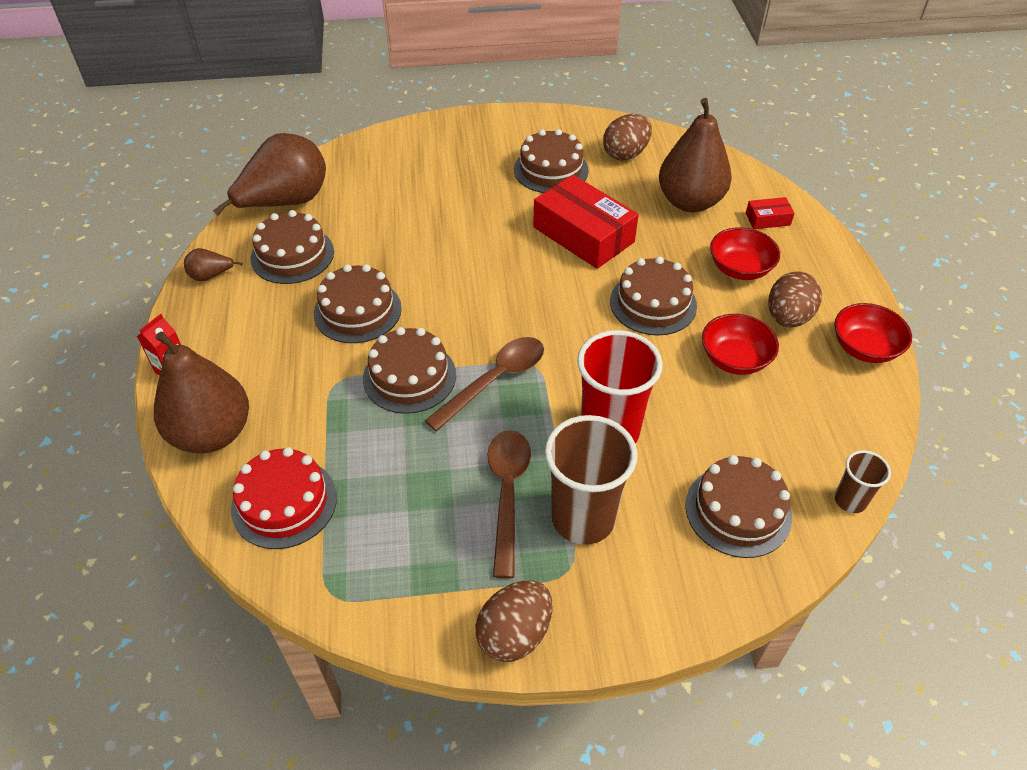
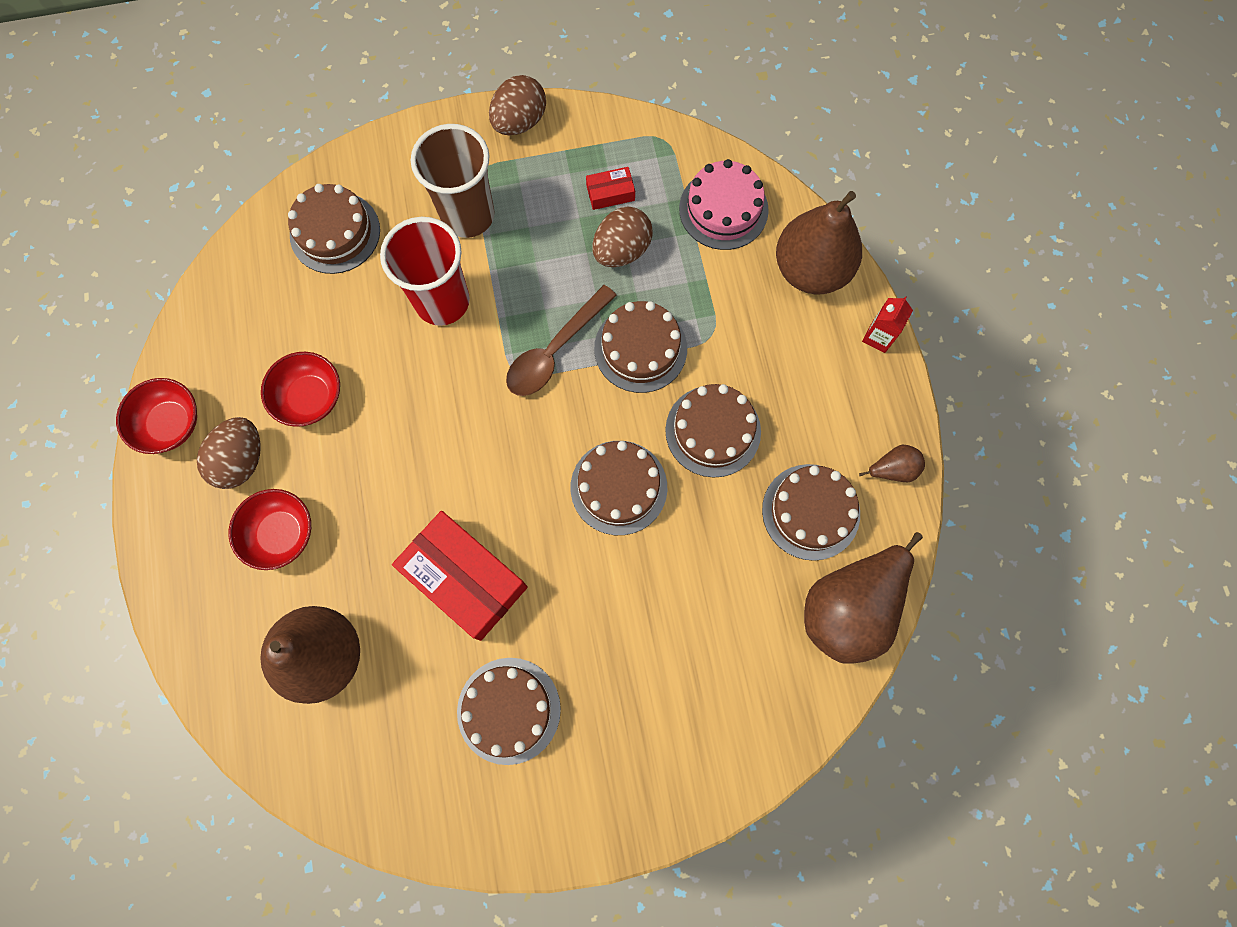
camera: 175 degrees right, 25 degrees up
red cake [231,447,337,549] -> pink cake [679,159,769,250]
brown spoon [487,430,531,578] -> none
brown egg [603,114,652,161] -> brown egg moved to [593,207,653,267]
brown cake [610,257,697,336] -> brown cake moved to [571,441,667,535]
red box [746,197,795,229] -> red box moved to [586,167,635,210]
brown cup [835,450,891,513] -> none

